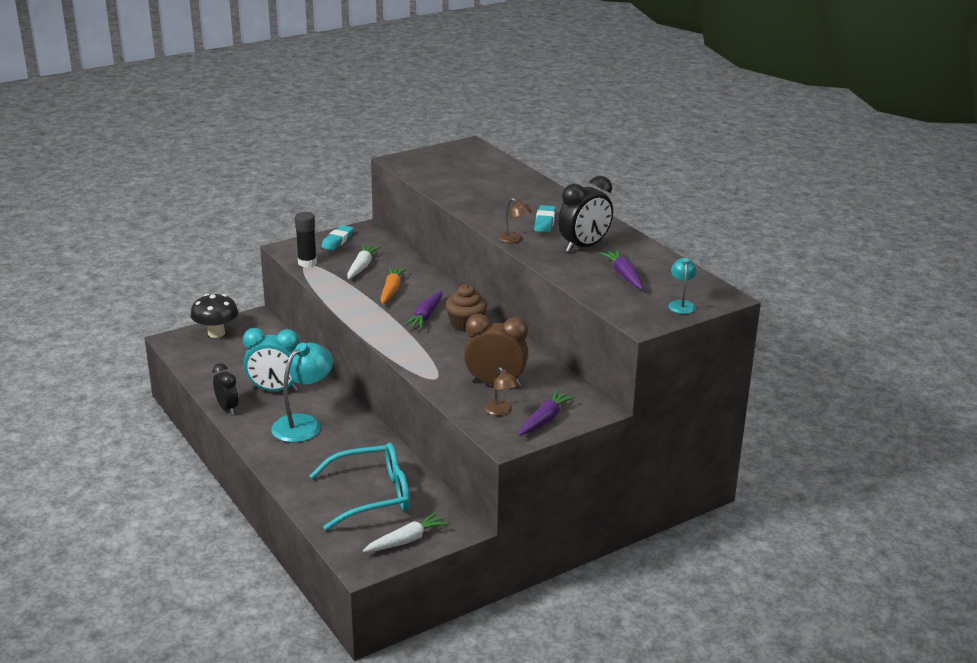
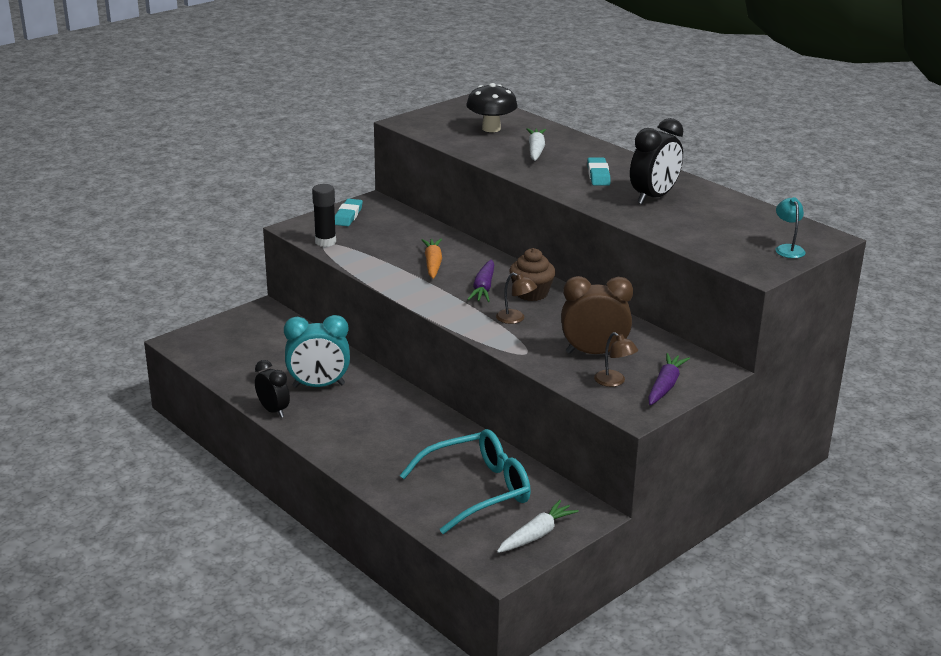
camera: 10 degrees left, 0 degrees up
black mushroom [190,294,238,338] -> black mushroom moved to [466,83,518,132]
turquoise lamp [271,343,334,443] -> none
white carrot [347,245,380,279] -> white carrot moved to [526,128,546,161]
brown lamp [498,198,532,243] -> brown lamp moved to [496,273,537,324]
purple carrot [599,250,643,290] -> none

